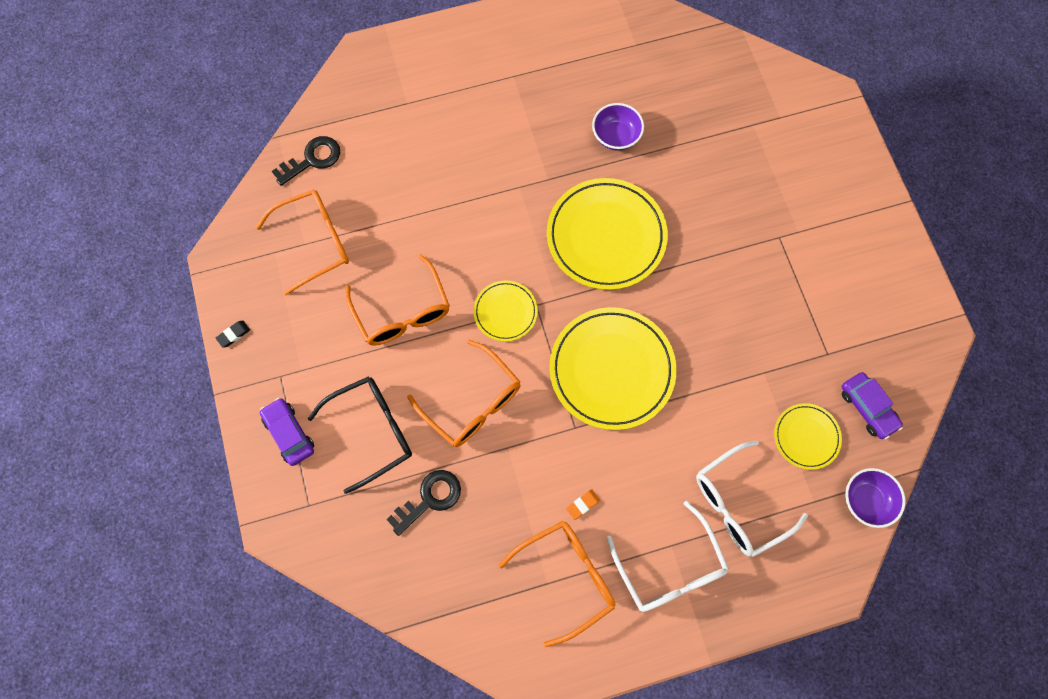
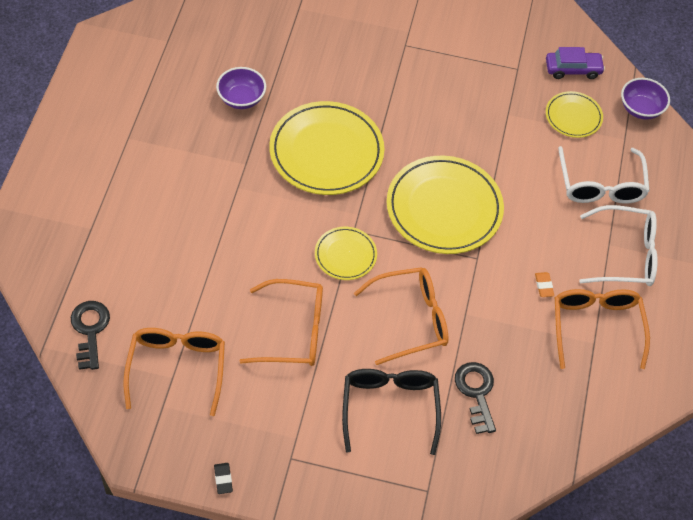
camera: 65 degrees left, 15 degrees down
purple car [260,398,314,466] -> none

